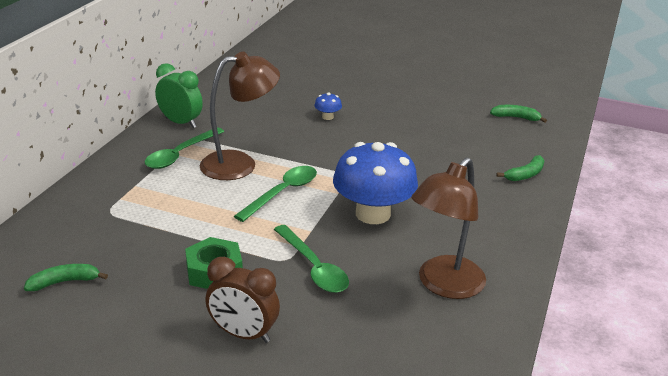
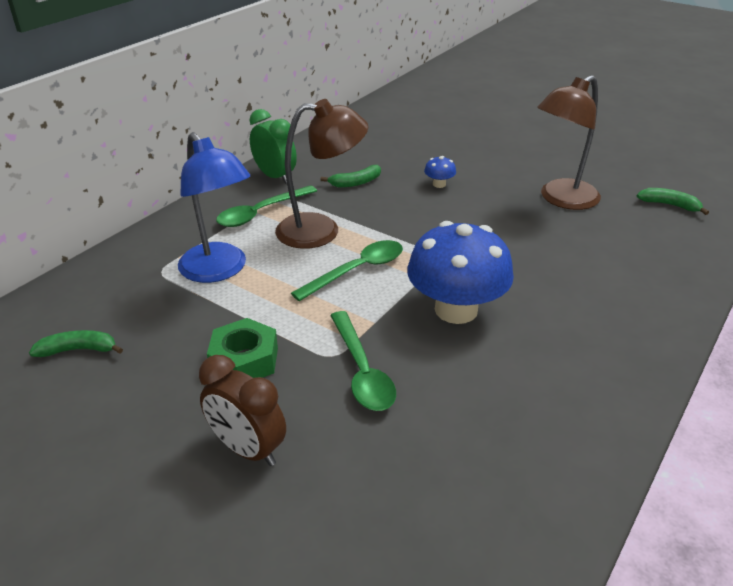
camera: 15 degrees right, 5 degrees up
brown lamp [411,157,486,299] -> brown lamp moved to [537,75,601,210]
green banana [497,155,545,181] -> green banana moved to [320,165,381,188]
none -> blue lamp [178,132,250,283]

